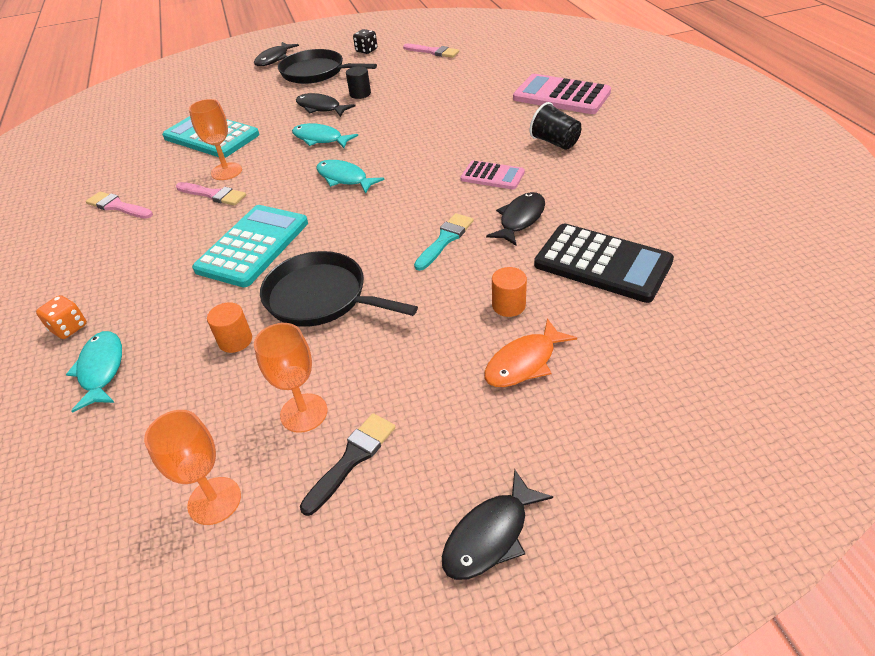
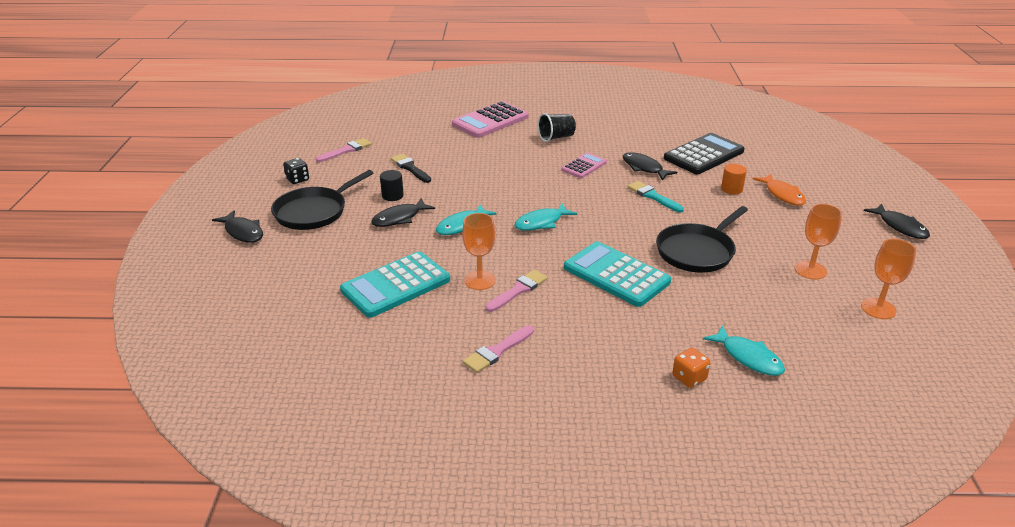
camera: 75 degrees left, 10 degrees down
turquoise fish [66,331,122,413] -> turquoise fish turned 135 degrees counterclockwise [703,325,785,376]
orange cylinder [207,302,252,353] -> none
black brush [300,413,395,516] -> black brush moved to [391,154,431,183]

